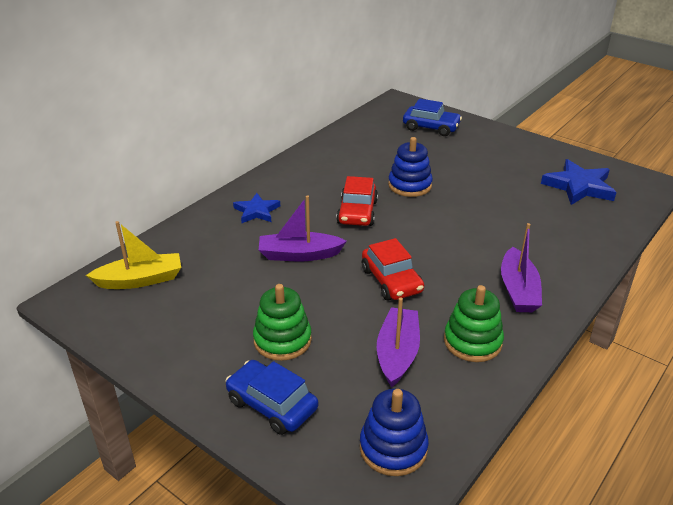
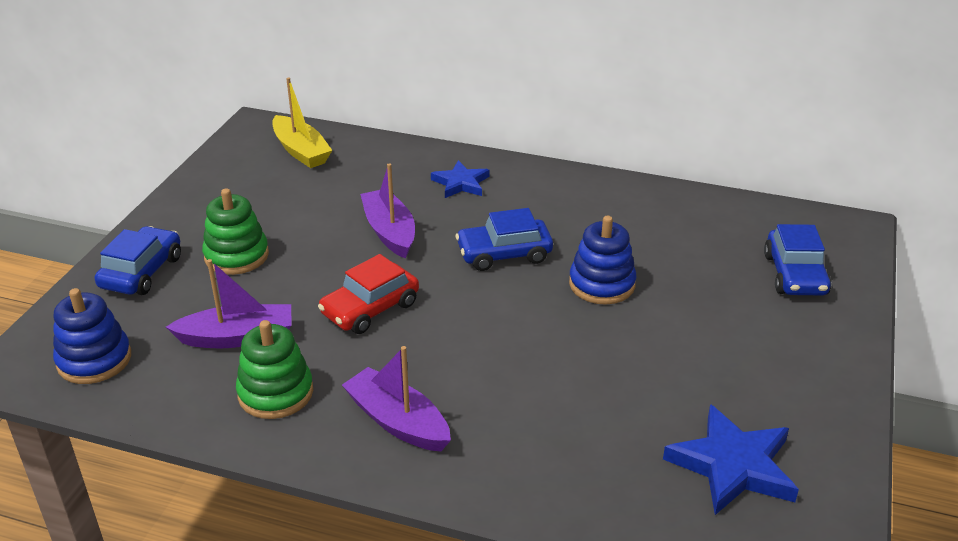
camera: 70 degrees right, 0 degrees up
red car [336,176,378,226] -> blue car [456,208,553,271]
purple boat [501,223,542,312] -> purple boat turned 60 degrees clockwise [342,346,451,452]

